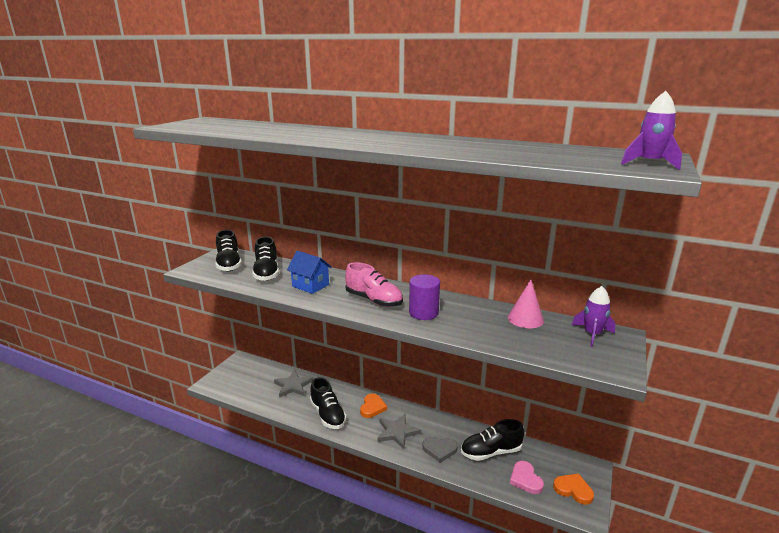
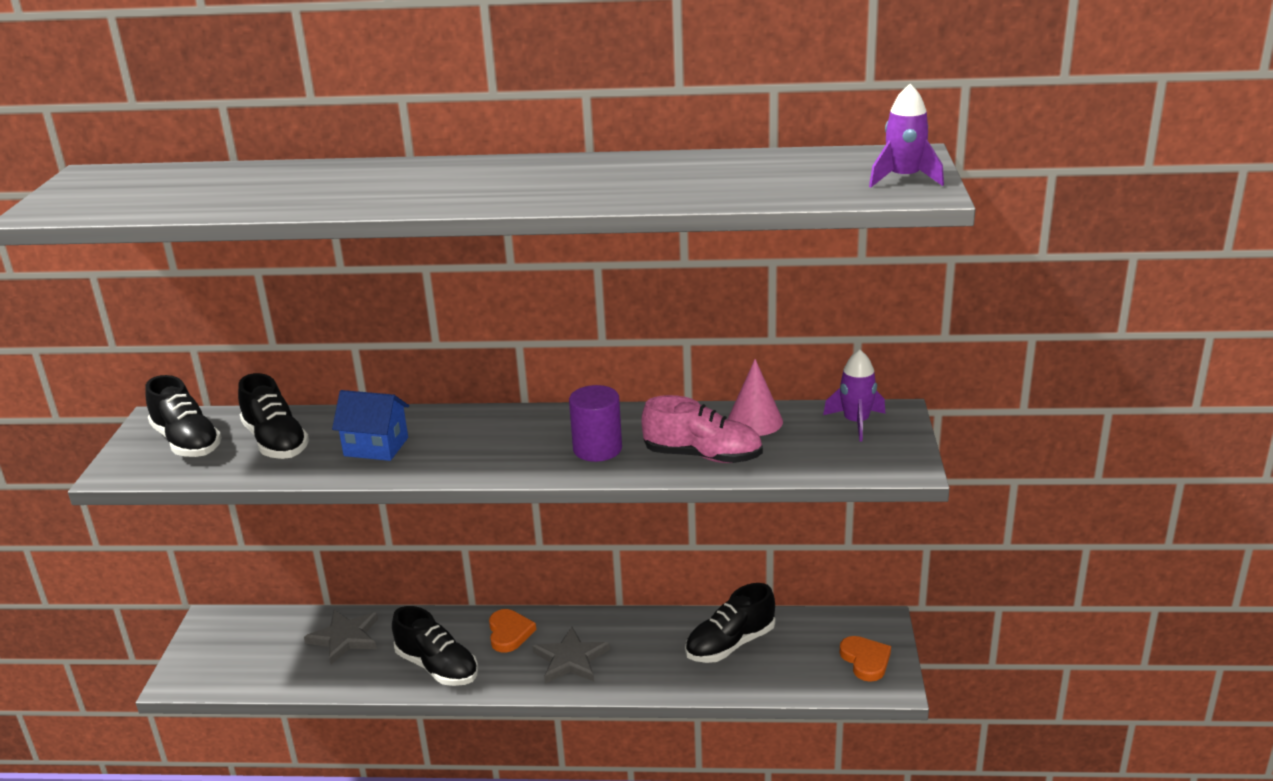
camera: 20 degrees left, 5 degrees up
pink shoe [345,262,403,307] -> pink shoe moved to [642,395,763,463]
grey heart [422,437,458,463] -> none
pink heart [510,461,544,494] -> none
orange heart [553,473,594,505] -> orange heart turned 60 degrees clockwise [840,636,891,682]

